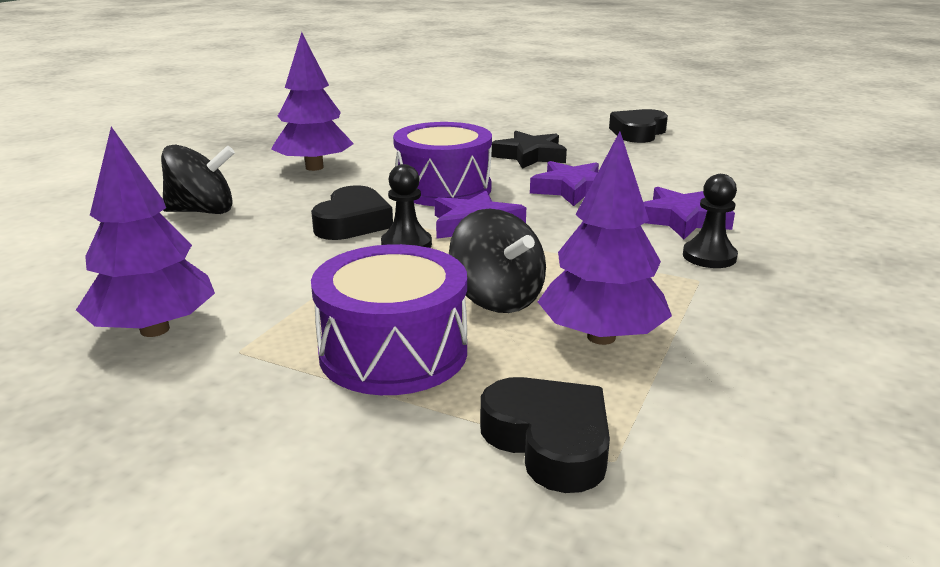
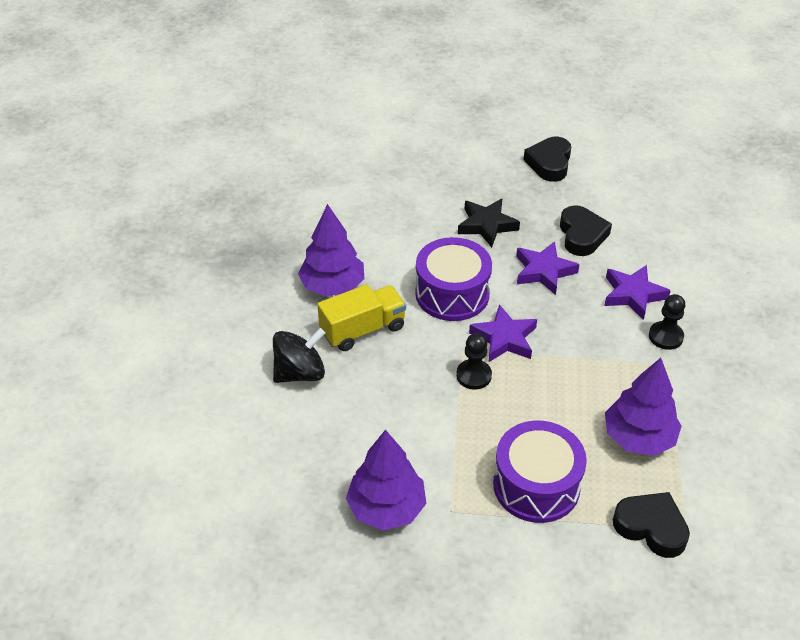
camera: 20 degrees left, 20 degrees up
black heart [311,185,393,240] -> black heart moved to [560,205,612,256]
black spinning top [449,209,546,313] -> none
none -> yellow truck [317,284,406,351]

